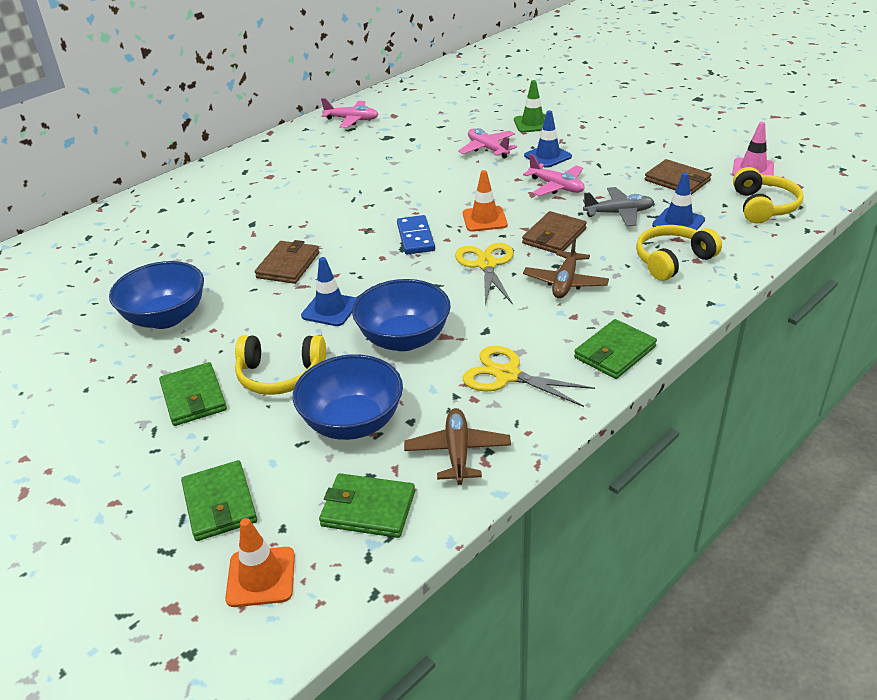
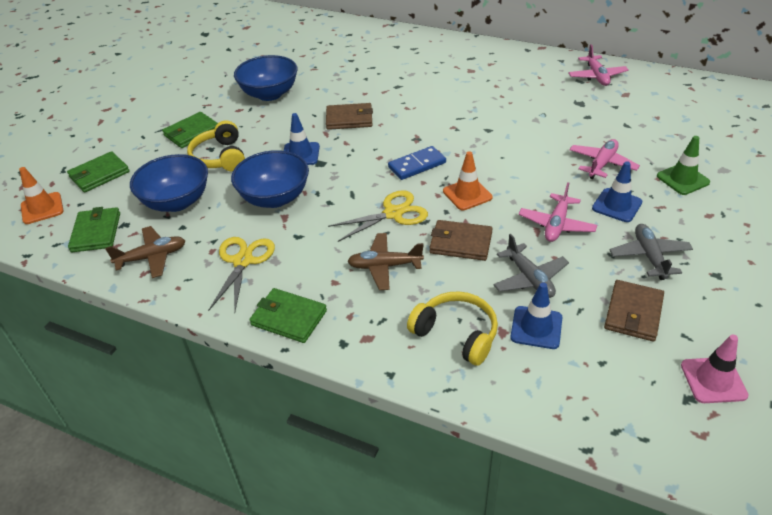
camera: 70 degrees right, 5 degrees up
yellow headphones [733,167,803,224] -> none
none -> grey plane [609,224,693,280]

